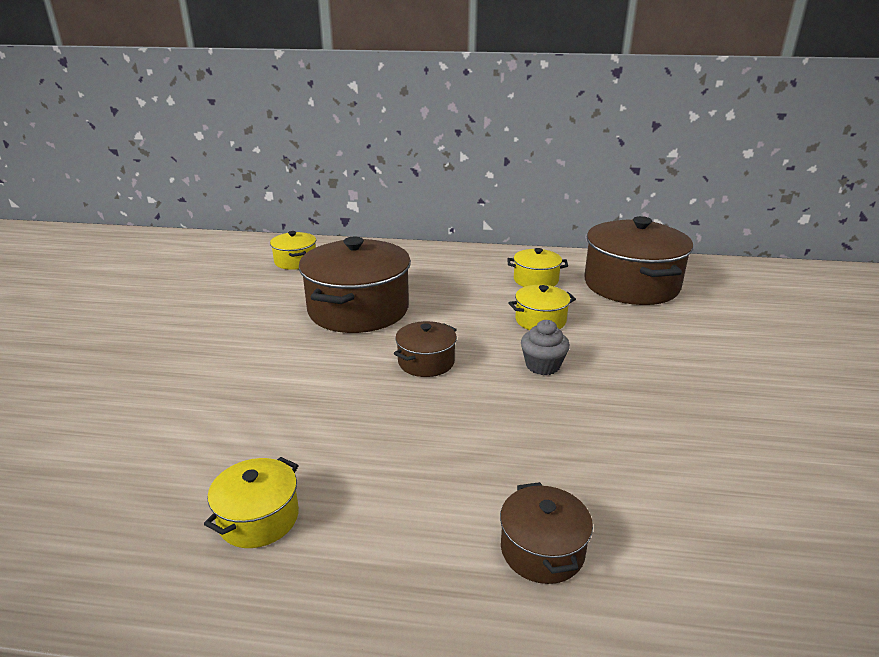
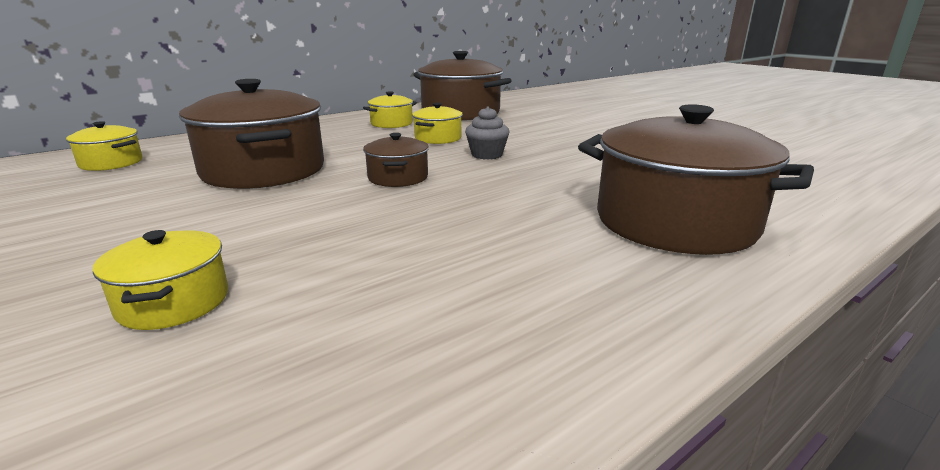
camera: 45 degrees left, 5 degrees down
yellow pot [204,457,299,548] -> yellow pot moved to [93,230,228,330]
brown pot [500,482,593,584] -> brown pot [578,104,814,255], size x2.05

